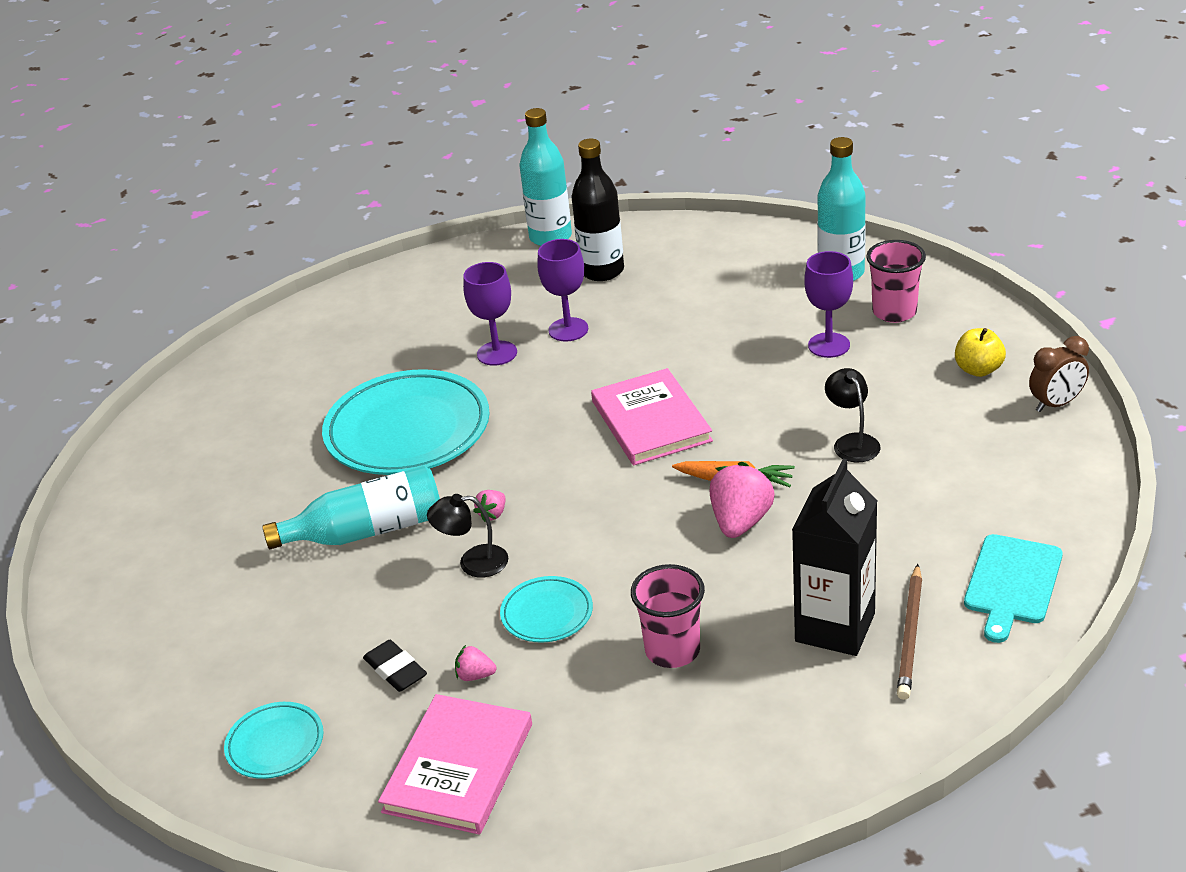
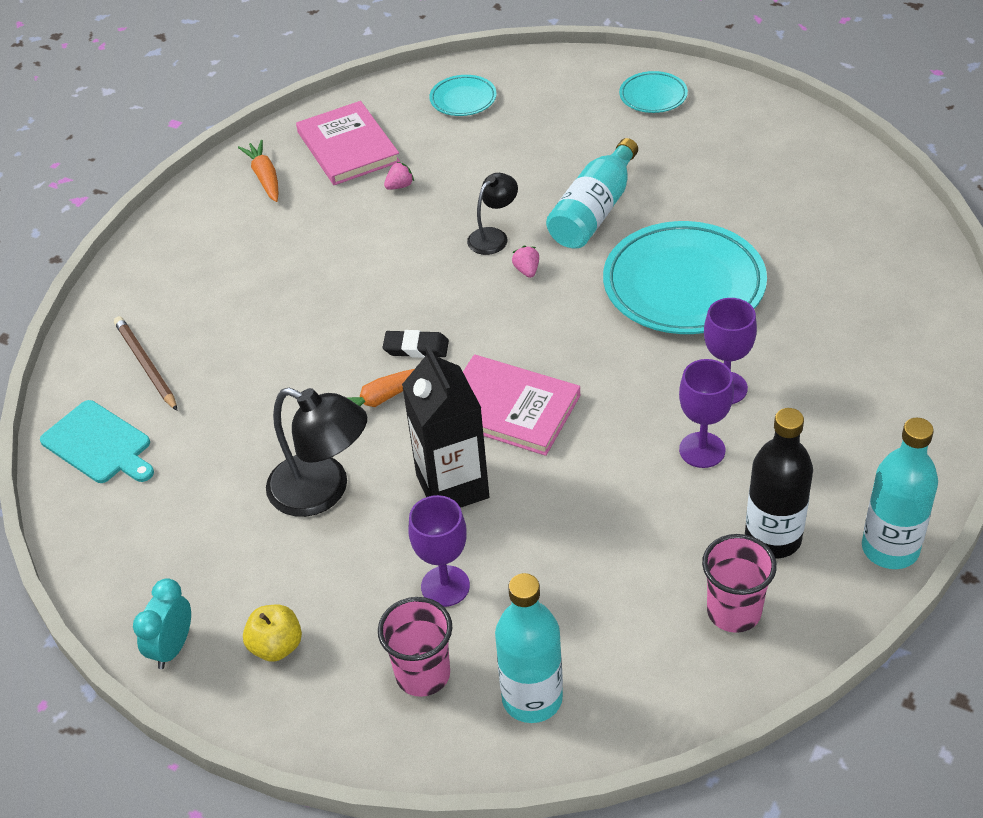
camera: 135 degrees right, 10 degrees up
black eraser [363,640,427,692] -> black eraser moved to [383,330,449,358]
turquoise plate [500,576,593,643] -> turquoise plate moved to [619,71,688,113]
pink cup [631,564,705,668] -> pink cup moved to [702,534,777,633]
pink strawberry [710,462,775,538] -> none
black carton [792,459,878,656] -> black carton moved to [402,345,489,508]
black lamp [825,368,881,462] -> black lamp [266,388,367,517], size x1.74
turquoise cutting board [964,534,1063,643] -> turquoise cutting board turned 150 degrees clockwise [40,400,154,483]
brown clock [1029,336,1089,412] -> turquoise clock [133,578,191,669]
none -> orange carrot [238,140,279,202]

